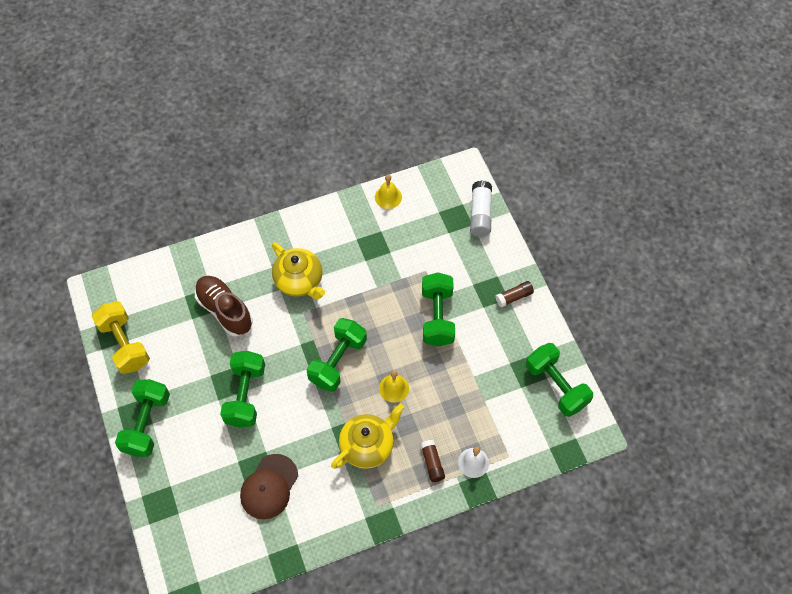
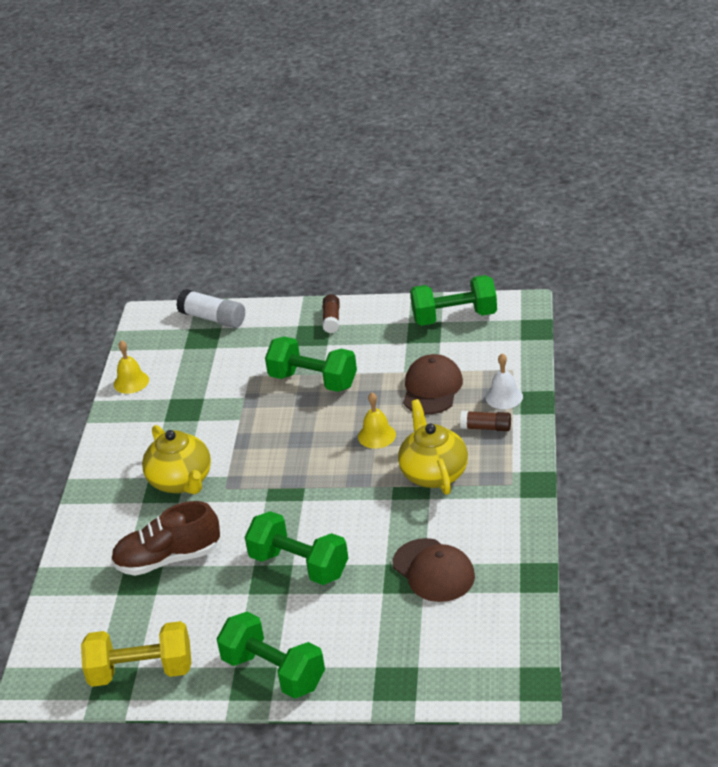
camera: 60 degrees left, 25 degrees down
yellow teapot [272,242,325,299] -> yellow teapot turned 75 degrees clockwise [142,425,211,494]
green dumbbell [307,318,367,392] -> none
none -> brown cap [403,354,463,414]

